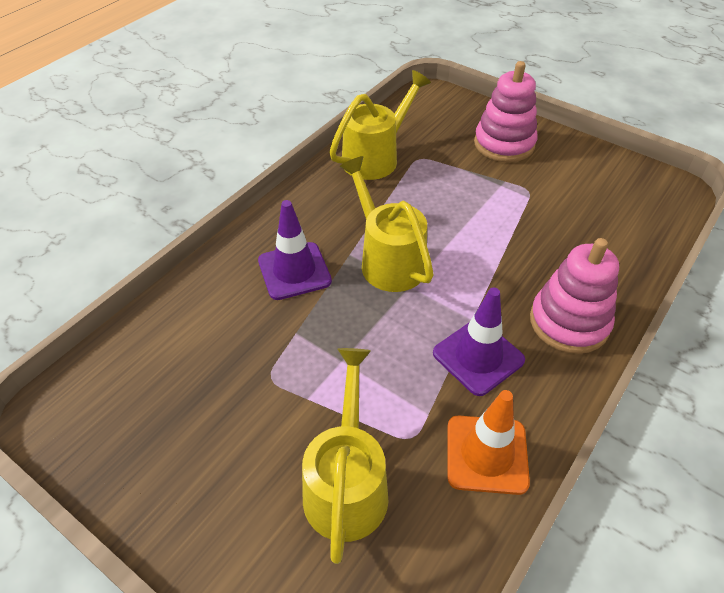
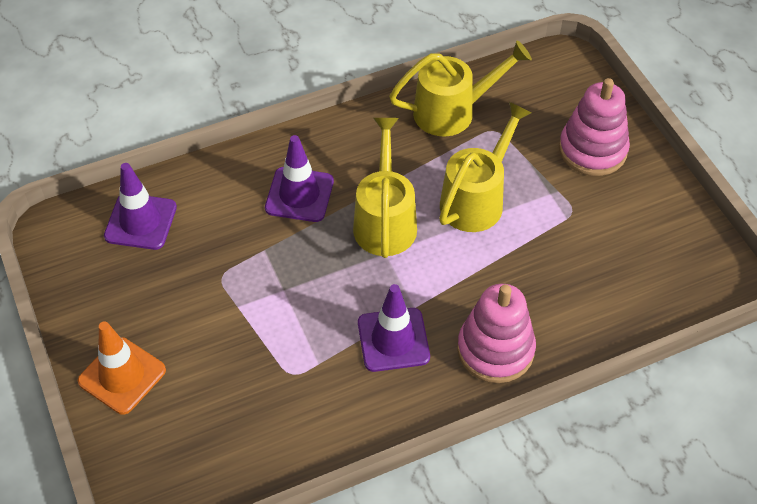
camera: 30 degrees right, 5 degrees up
yellow watering can [302,348,389,564] -> yellow watering can moved to [439,102,532,232]
orange traffic cone [447,390,530,495] -> orange traffic cone moved to [78,321,166,415]
none -> purple traffic cone [104,163,177,250]

